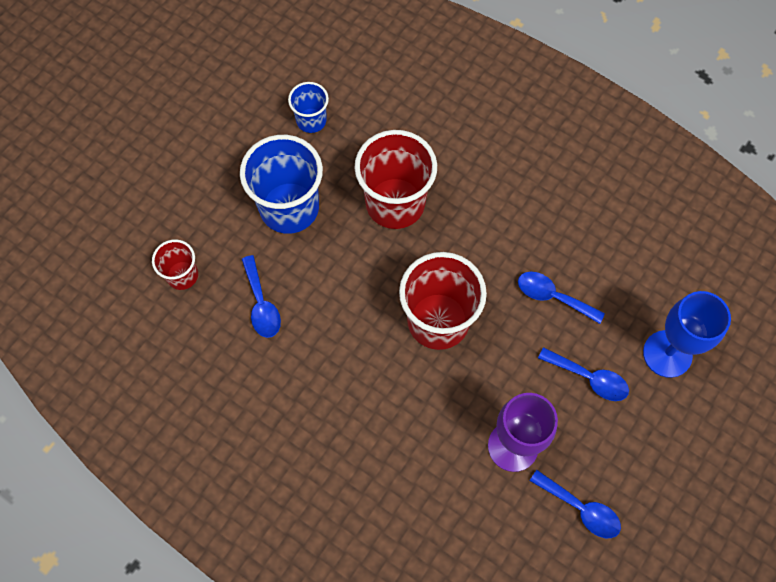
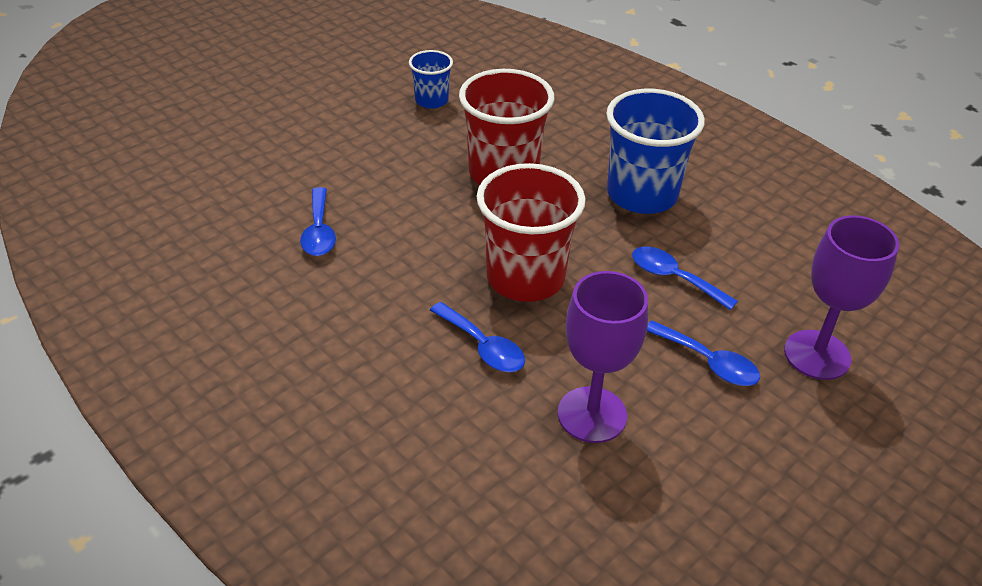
camera: 10 degrees right, 25 degrees down
red cup [152,239,198,290] -> none
blue cup [240,135,323,234] -> blue cup moved to [606,89,705,214]
blue spoon [530,470,621,538] -> blue spoon moved to [430,302,525,372]
blue goblet [643,291,731,378] -> purple goblet [784,215,899,380]

